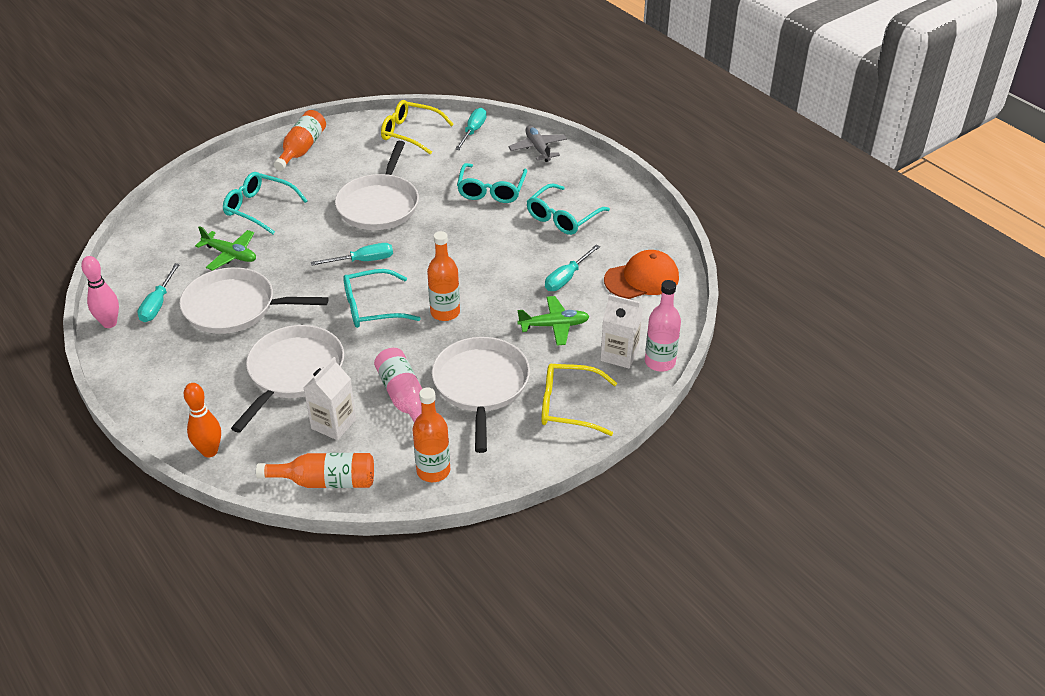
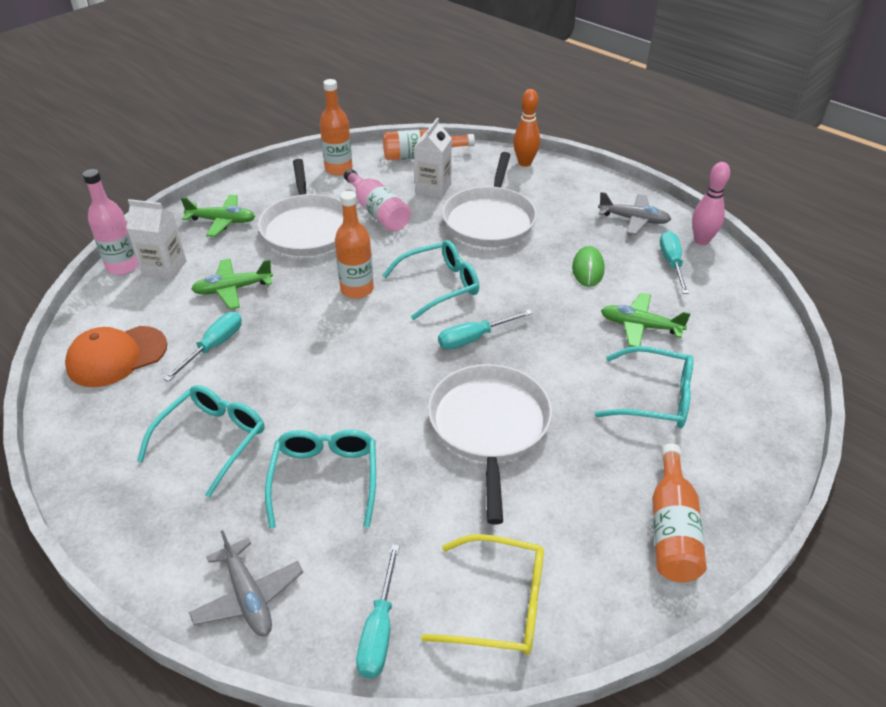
camera: 170 degrees right, 0 degrees up
white pan [179,267,328,334] -> green mouse [572,246,605,287]
yellow glasses [541,364,617,436] -> green plane [181,195,255,237]
none -> grey plane [598,192,671,235]

